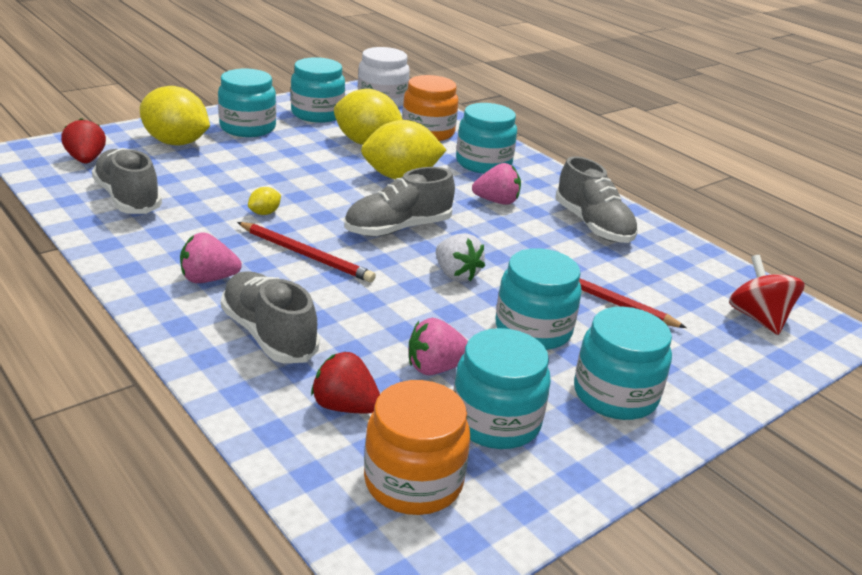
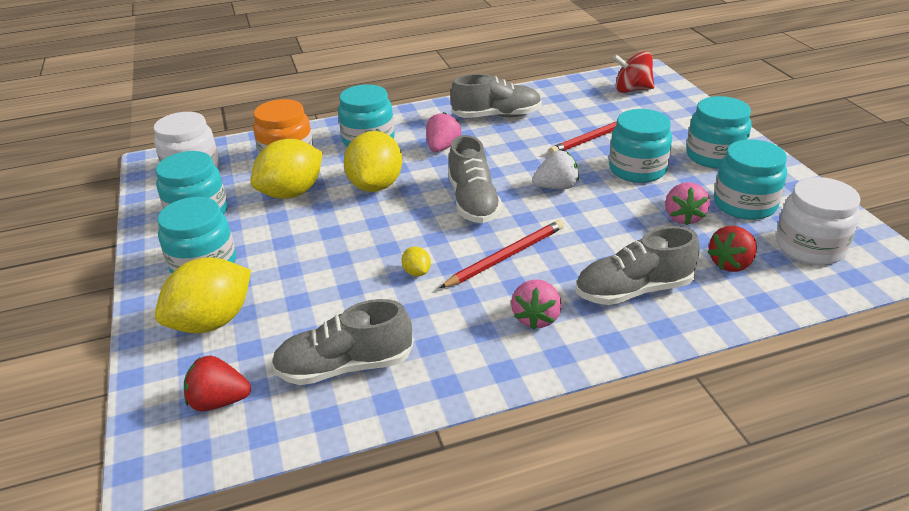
camera: 65 degrees left, 5 degrees up
orange jar [364,380,470,515] -> white jar [776,177,861,265]

